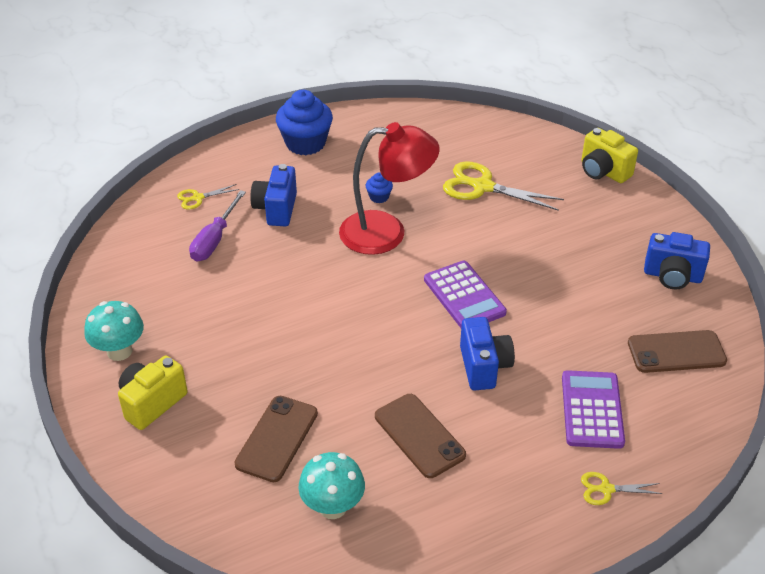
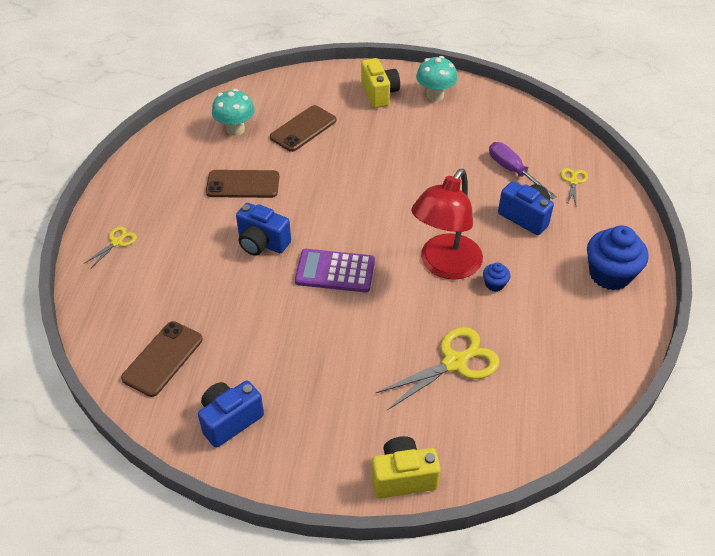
camera: 125 degrees right, 5 degrees up
brown phone [234,396,318,482] -> brown phone turned 75 degrees clockwise [270,105,336,152]
purple calculator [562,370,625,449] -> none

